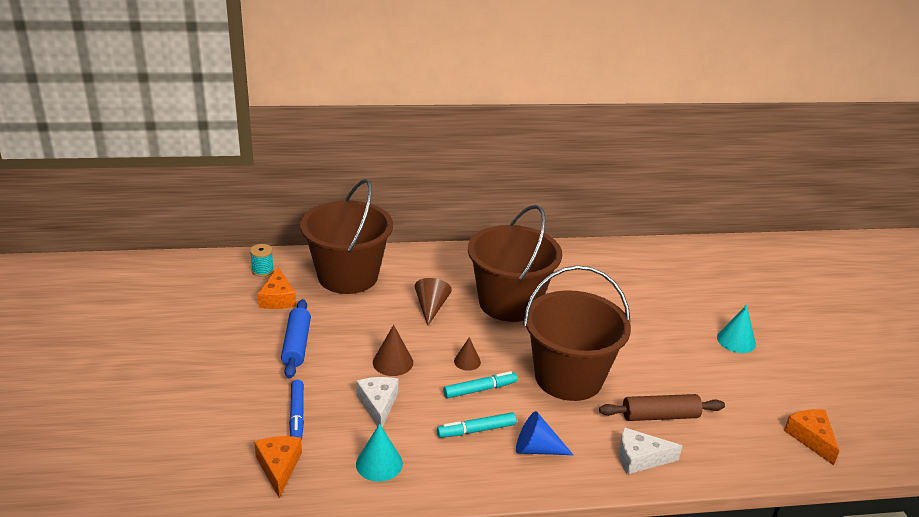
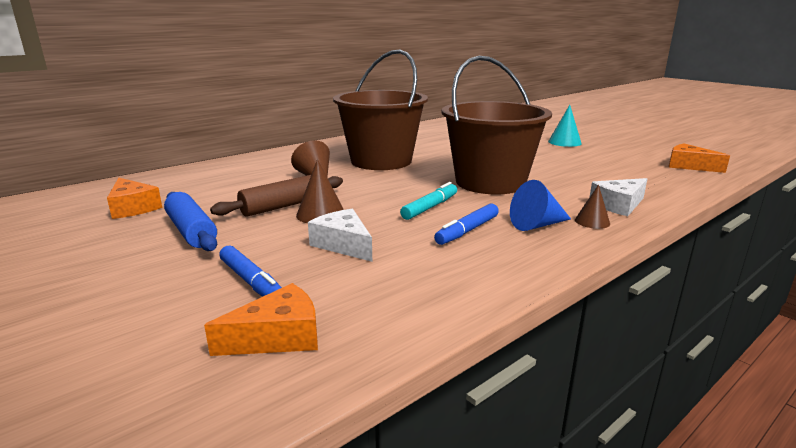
camera: 30 degrees left, 10 degrees down
turquoise spool [250,244,274,277] -> none
orange cheese [254,436,302,498] -> orange cheese turned 105 degrees clockwise [204,283,318,356]
brown bucket [300,179,393,294] -> none
turquoise cone [356,424,403,482] -> none
turquoise marker [437,412,517,438] -> blue marker [434,203,499,245]
brown cone [454,337,481,371] -> brown cone moved to [575,184,610,229]
brown rolling pin [599,394,725,421] -> brown rolling pin moved to [210,175,343,217]

